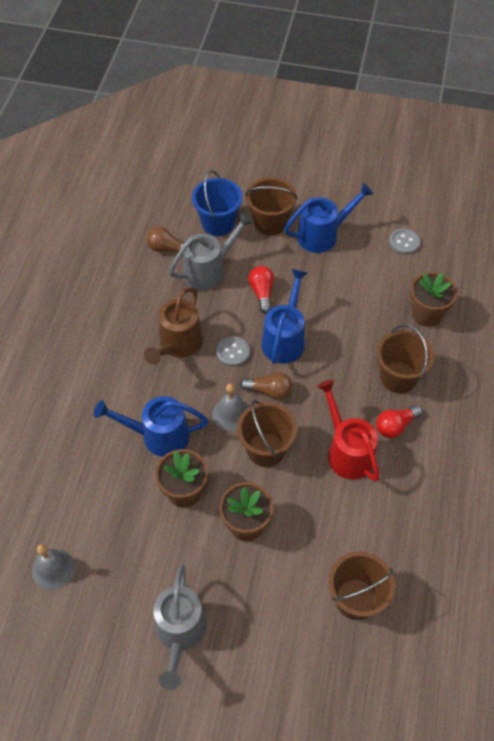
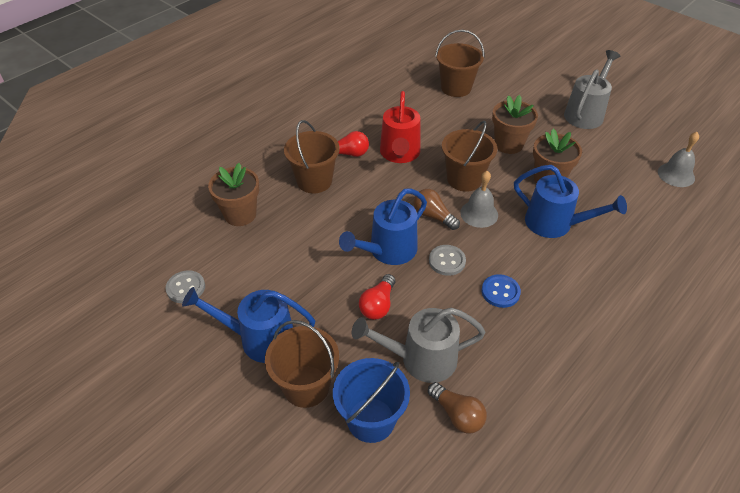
camera: 150 degrees left, 10 degrees down
brown watering can [144,287,203,365] -> blue button [482,274,521,308]

